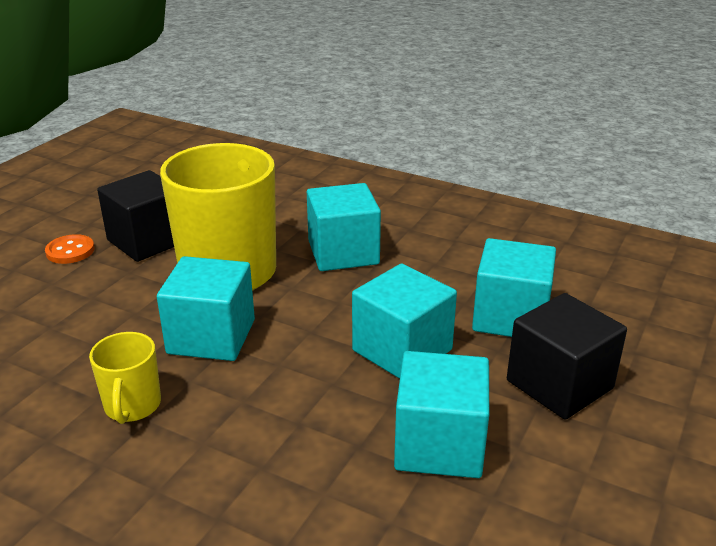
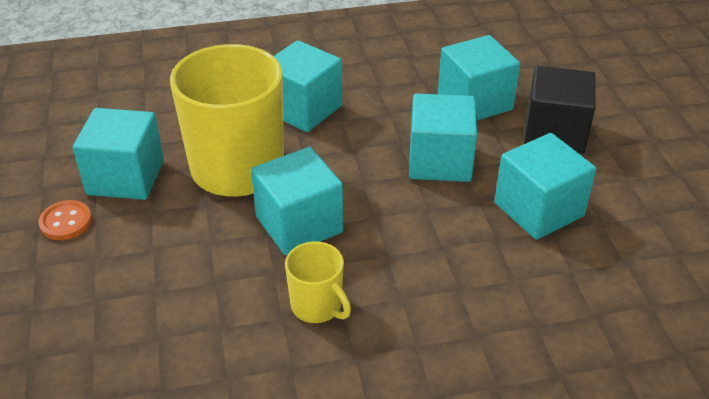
camera: 40 degrees left, 10 degrees up
black cube [97,170,174,262] -> turquoise cube [73,108,164,200]

